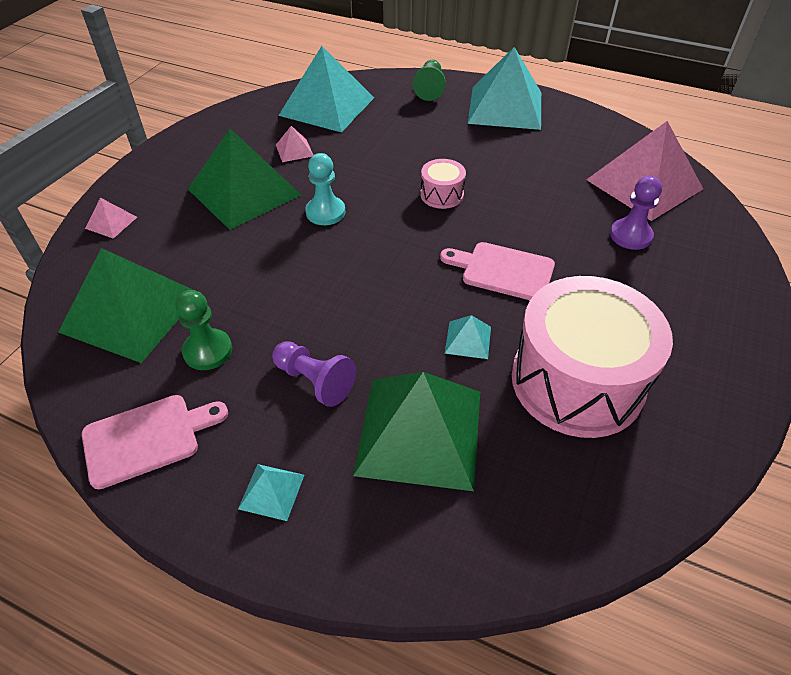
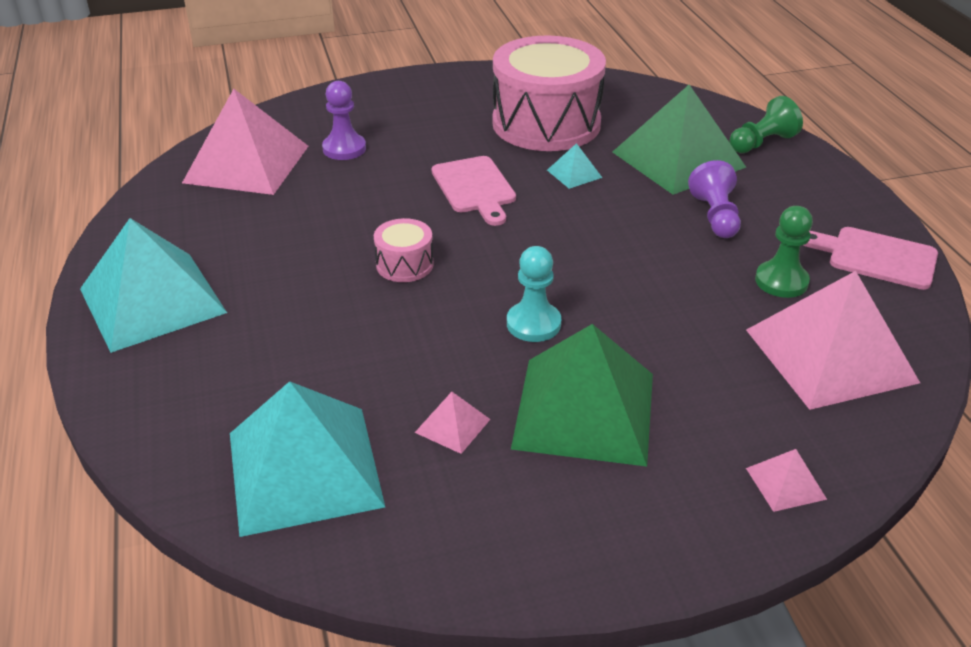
camera: 130 degrees left, 10 degrees down
green pyramid [58,248,193,363] -> pink pyramid [746,271,920,410]
turquoise pyramid [238,464,304,521] -> none
green pawn [413,60,446,101] -> green pawn moved to [729,96,803,153]

